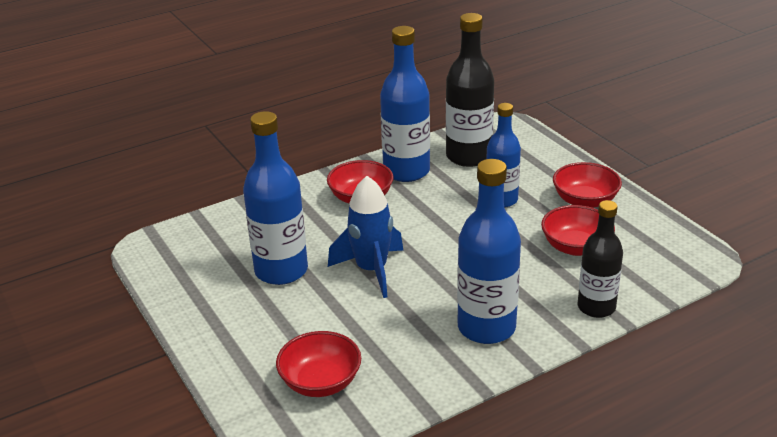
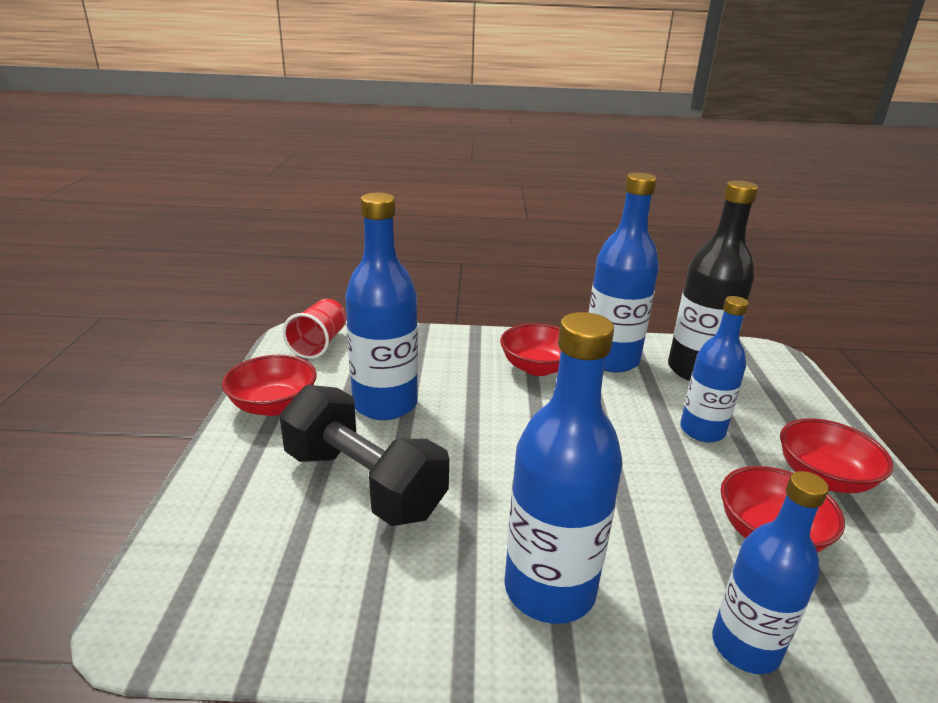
camera: 30 degrees right, 5 degrees down
red bowl [276,331,361,397] -> red bowl moved to [222,355,317,416]
blue rocket [328,176,404,298] -> none
black bottle [578,200,623,318] -> blue bottle [712,471,829,674]
none -> black dumbbell [280,385,449,526]
none -> red cup [283,299,347,359]

